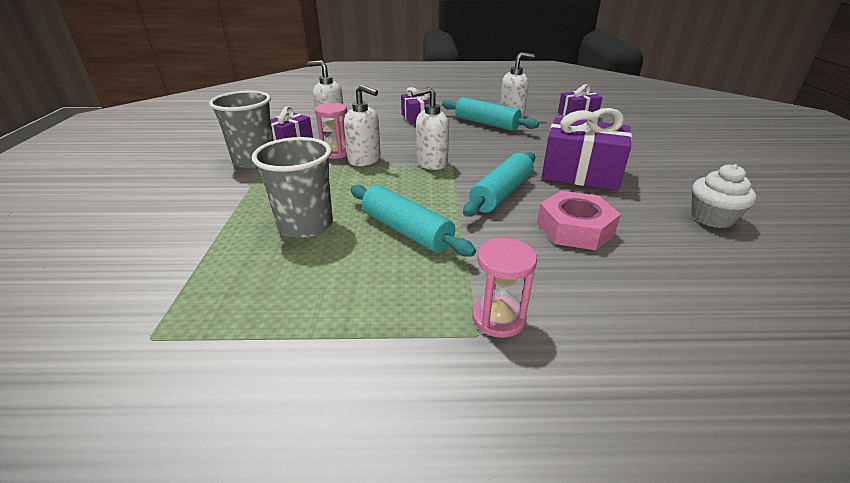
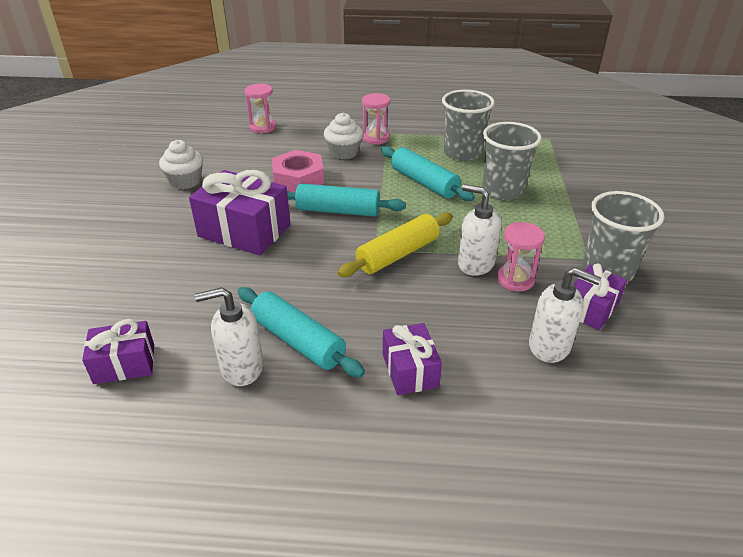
camera: 175 degrees left, 5 degrees up
white soap dispenser [411,87,449,170] -> yellow rolling pin [337,212,453,277]
turquoise rolling pin [463,152,535,217] -> turquoise rolling pin turned 60 degrees clockwise [287,183,406,217]
none -> pink hourglass [245,84,276,133]
none -> white cupcake [324,113,363,159]
none -> grey cup [442,89,495,161]

